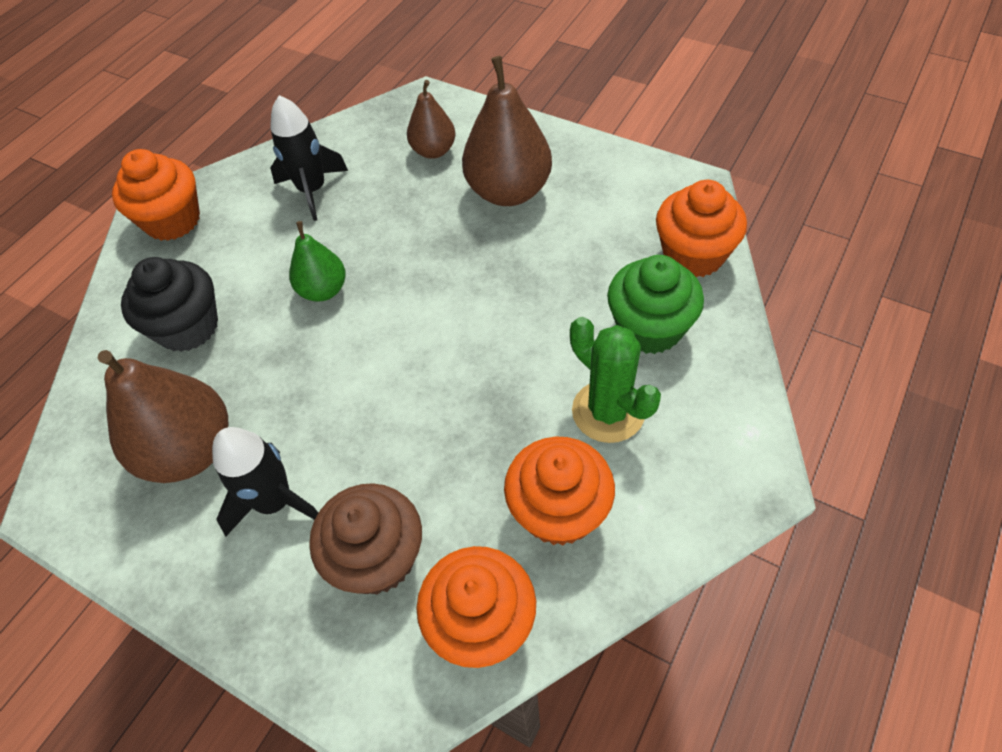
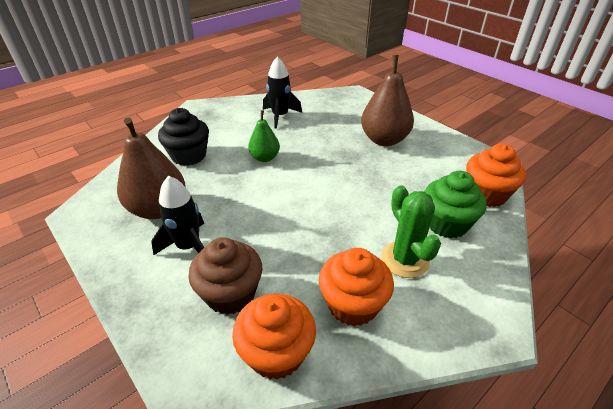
camera: 15 degrees right, 15 degrees down
orange cupcake [112,149,200,241] -> none
brown pear [407,80,455,159] -> none

